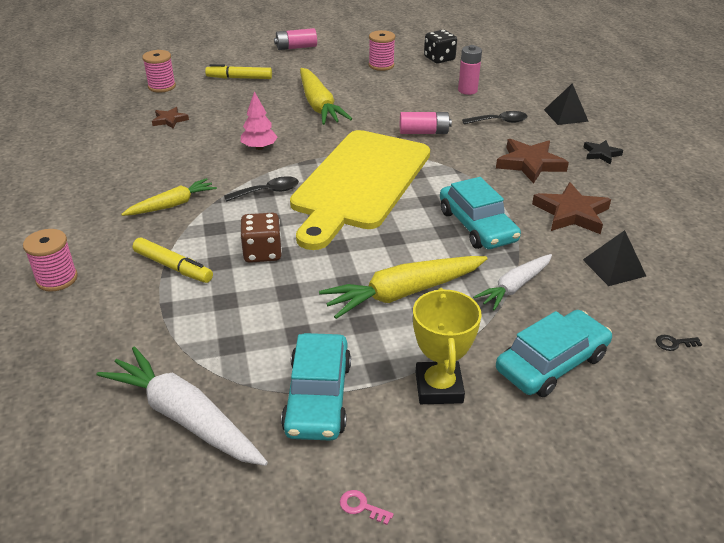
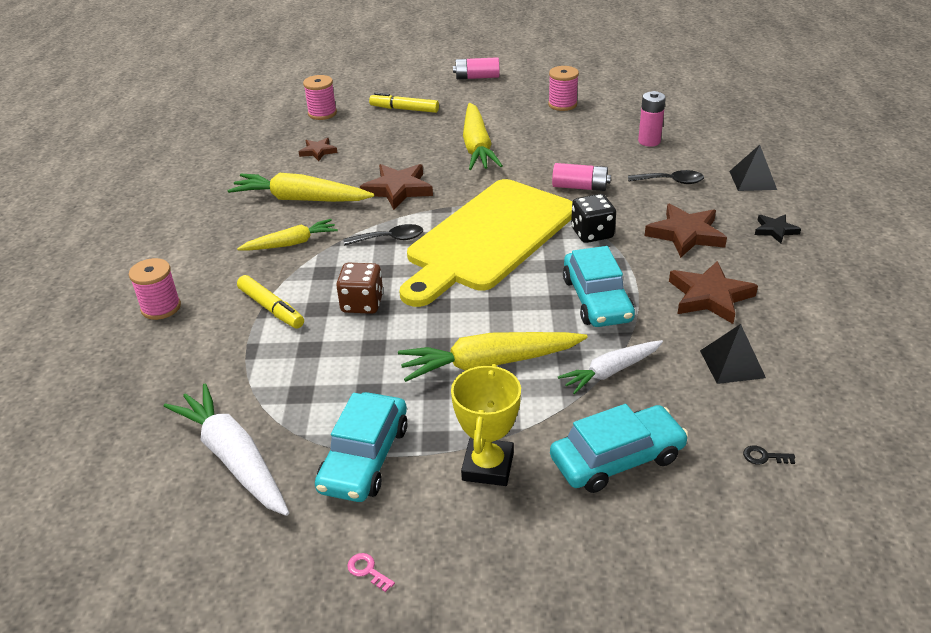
camera: 15 degrees right, 0 degrees up
pink tree [241,91,278,150] -> brown star [360,164,433,210]
black dice [424,30,457,63] -> black dice moved to [571,194,616,243]
none -> yellow carrot [228,172,374,202]

